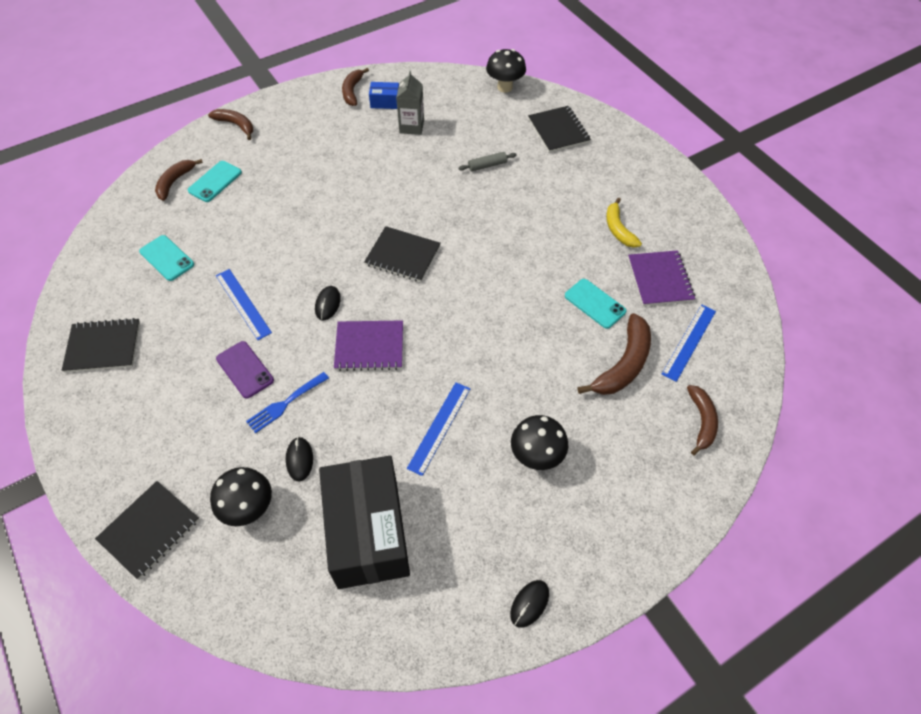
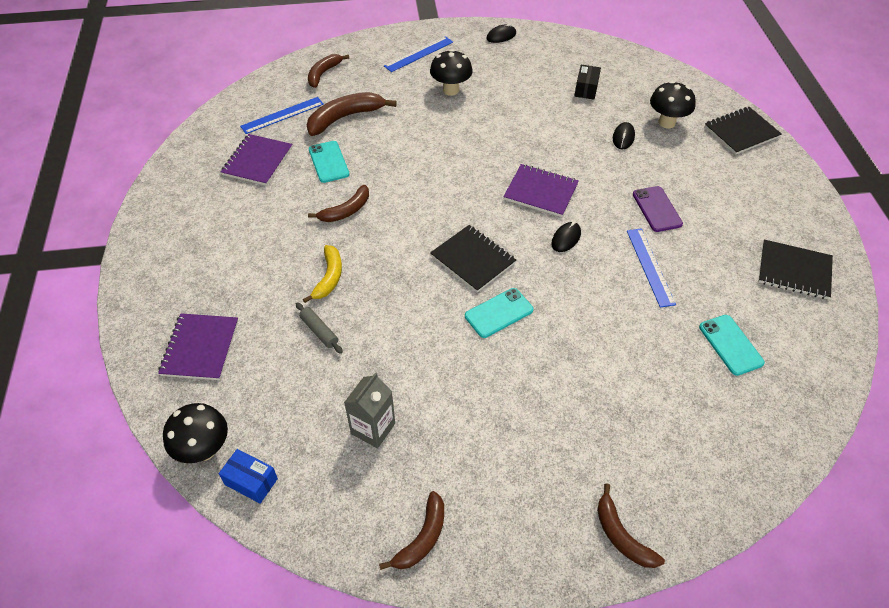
camera: 155 degrees left, 5 degrees down
brown banana [155,159,203,201] -> brown banana moved to [308,185,369,222]
turquoise phone [188,161,242,202] -> turquoise phone moved to [465,288,533,338]
blue fork [246,372,329,433] -> none
black box [319,456,410,589] -> black box [575,65,601,99], size x0.40
blue box [369,82,399,109] -> blue box moved to [219,449,278,504]
blue ruler [407,382,470,476] -> blue ruler moved to [384,36,453,72]
grey rolling pin [459,152,517,171] -> grey rolling pin turned 45 degrees clockwise [296,302,343,354]
black notebook [528,106,591,153] -> purple notebook [158,313,238,380]
yellow banana [606,197,642,248] -> yellow banana moved to [303,245,342,303]

